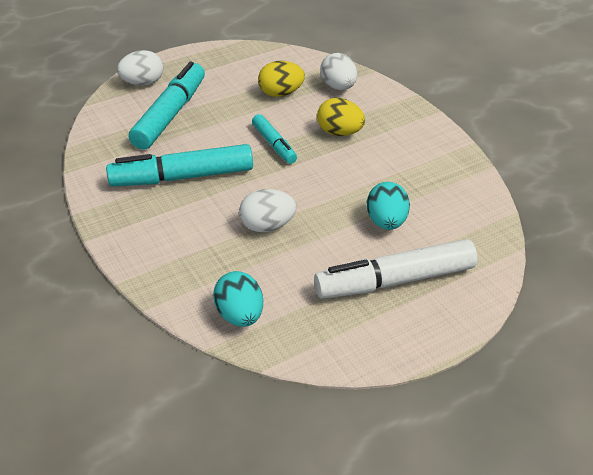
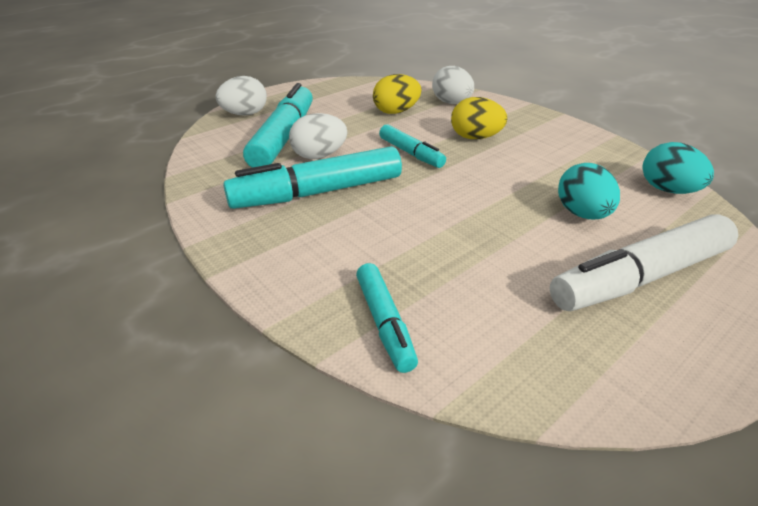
camera: 10 degrees left, 5 degrees down
turquoise egg [213,271,263,327] -> turquoise egg moved to [642,142,714,194]
white egg [239,189,296,232] -> white egg moved to [289,113,347,159]
none -> turquoise marker [356,263,418,373]

